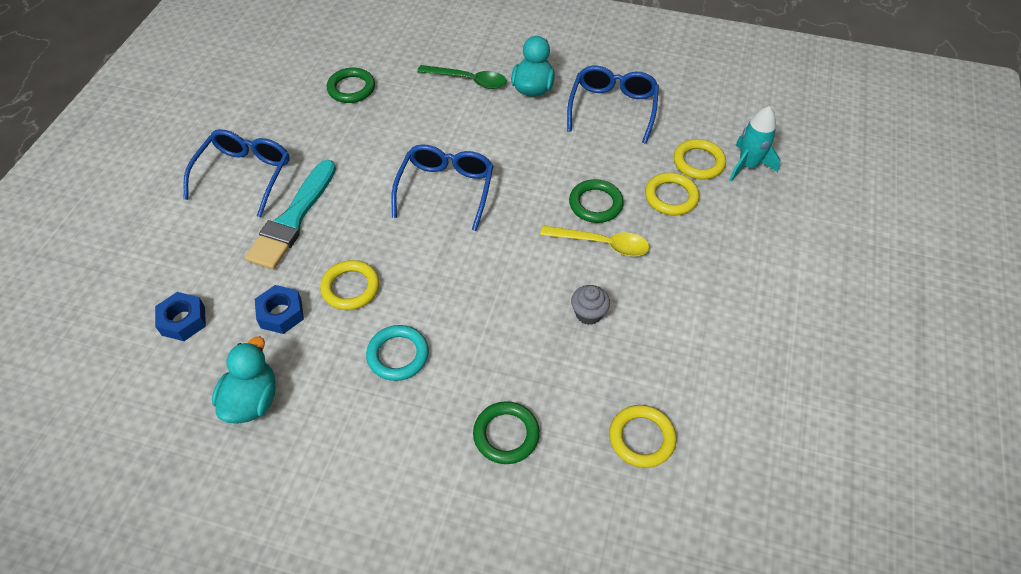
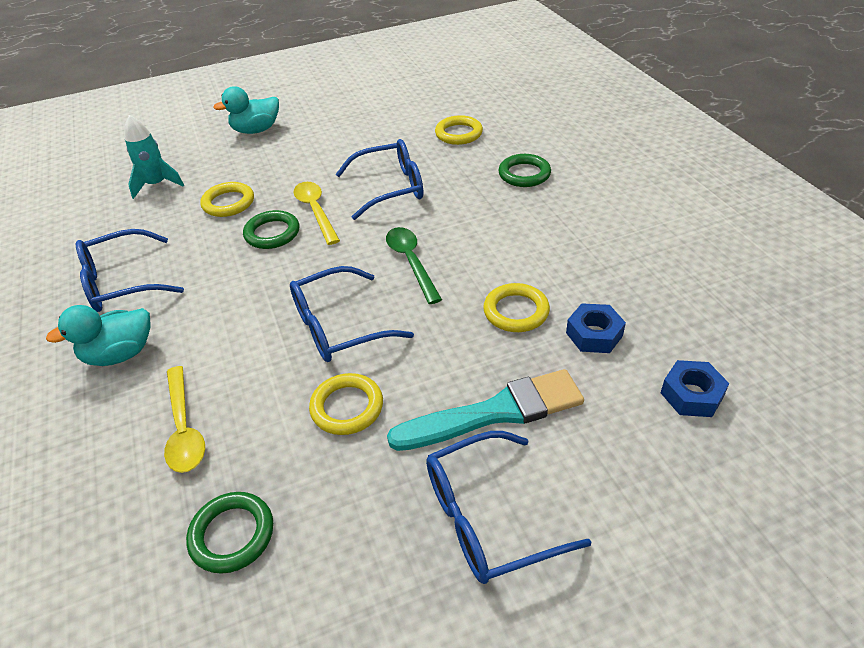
camera: 125 degrees left, 10 degrees down
turquoise duck [212,336,276,424] -> turquoise duck moved to [213,86,279,134]
turquoise ring [366,325,429,381] -> none
green spoon [417,65,507,89] -> green spoon moved to [386,227,442,304]
grey cupcake [571,285,610,325] -> blue glasses [336,139,423,220]
yellow ring [674,139,726,180] -> yellow ring moved to [309,373,383,435]
none -> yellow spoon [164,366,205,473]

